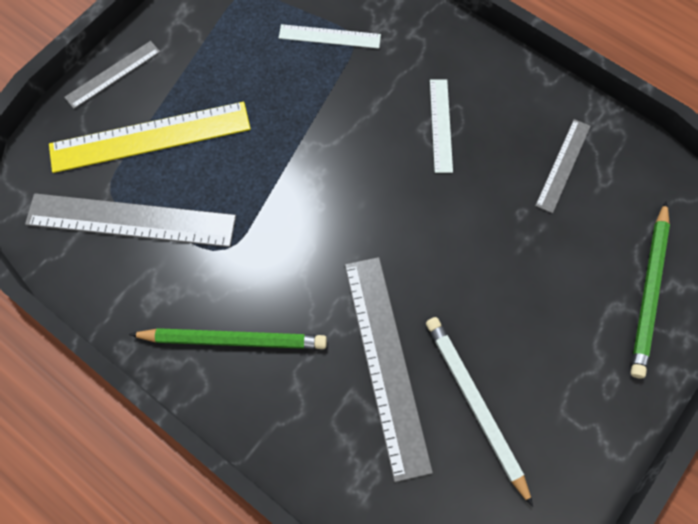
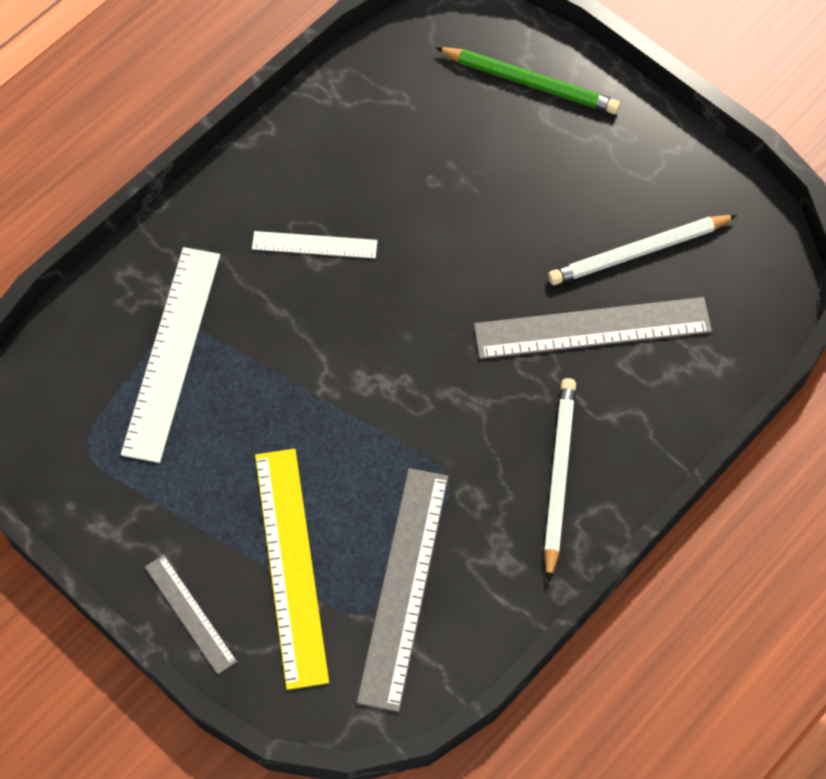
camera: 85 degrees left, 5 degrees down
green pencil [129,328,327,349] -> white pencil [544,378,576,582]
white ruler [279,24,381,49] -> white ruler [121,247,220,463], size x1.85
grey ruler [535,119,591,214] -> none

